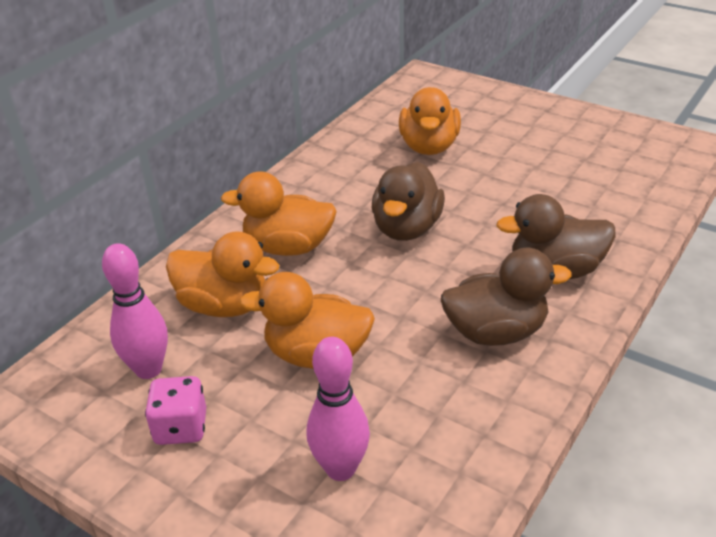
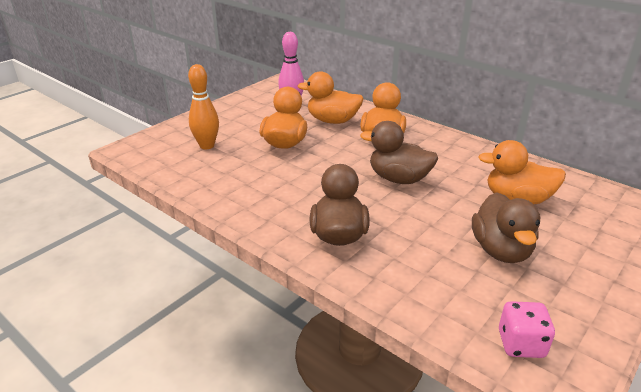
camera: 95 degrees right, 5 degrees down
pink dice [145,376,206,445] -> pink dice moved to [499,301,555,358]
orange duck [166,231,279,317] -> orange duck turned 75 degrees clockwise [297,71,364,124]
pink bowling pin [307,337,370,481] -> orange bowling pin [188,64,219,149]
brown duck [441,248,572,346] -> brown duck moved to [472,192,540,263]

